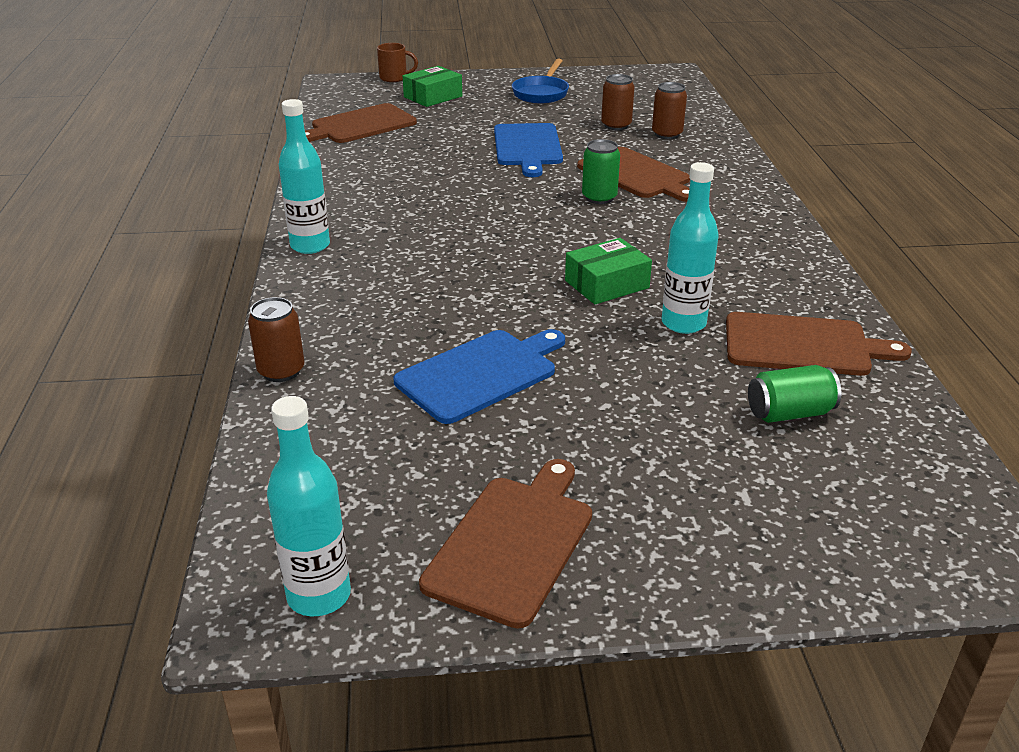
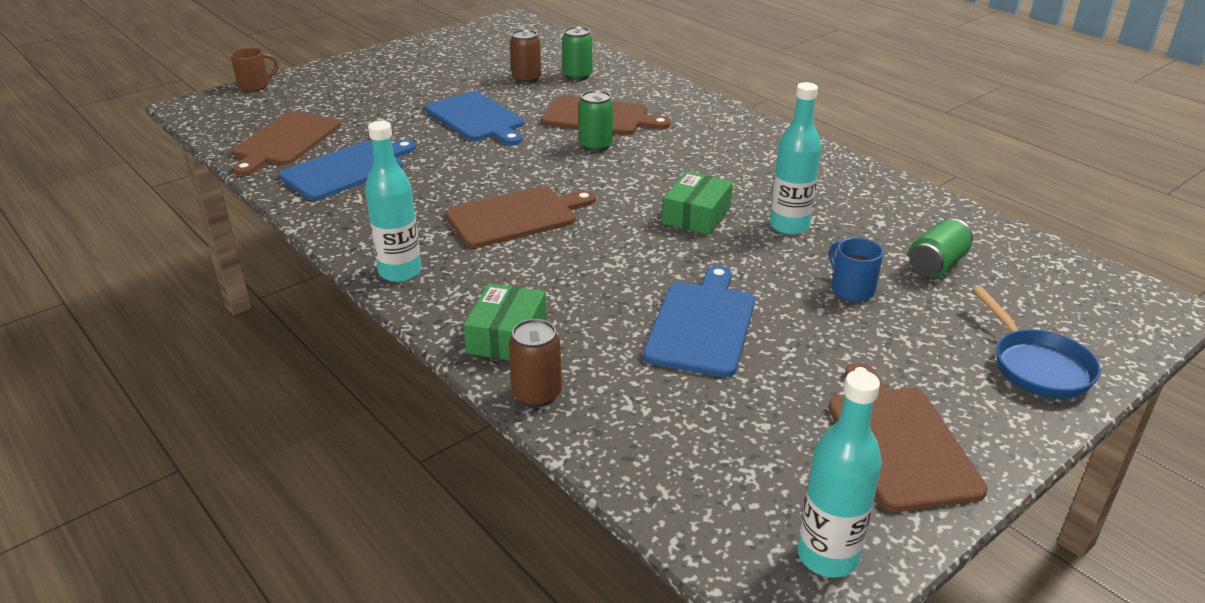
camera: 35 degrees left, 0 degrees up
green box [403,66,462,107] -> green box moved to [464,283,547,360]
blue pan [512,59,569,103] -> blue pan moved to [972,286,1101,399]
brown can [652,82,687,139] -> green can [562,27,592,81]
brown cutting board [726,312,912,376] -> brown cutting board moved to [445,186,596,248]
none -> blue cutting board [279,140,416,201]
none -> blue mug [829,238,884,302]

